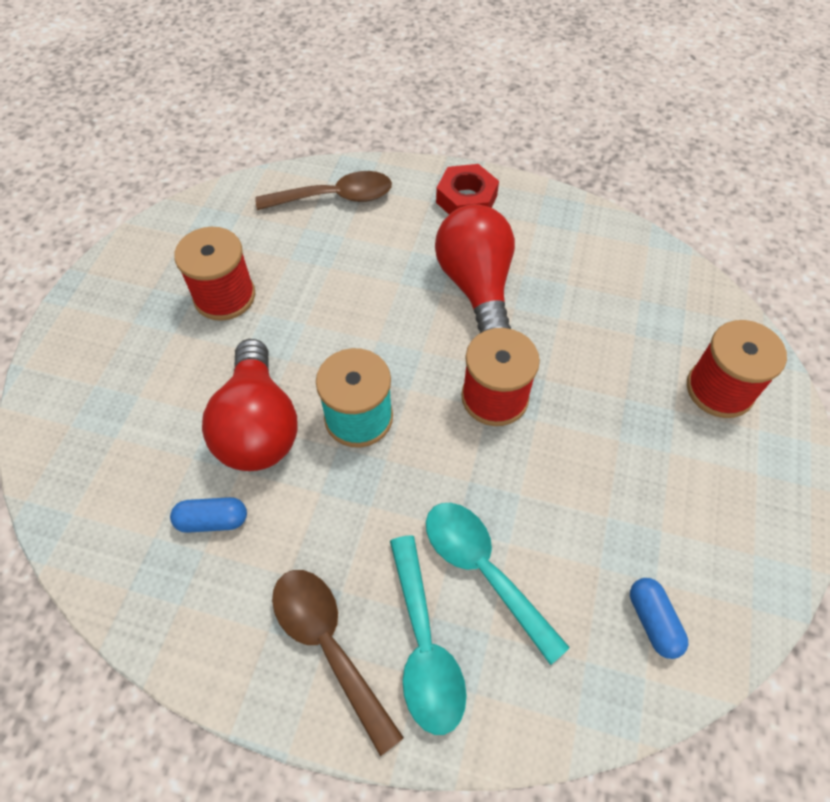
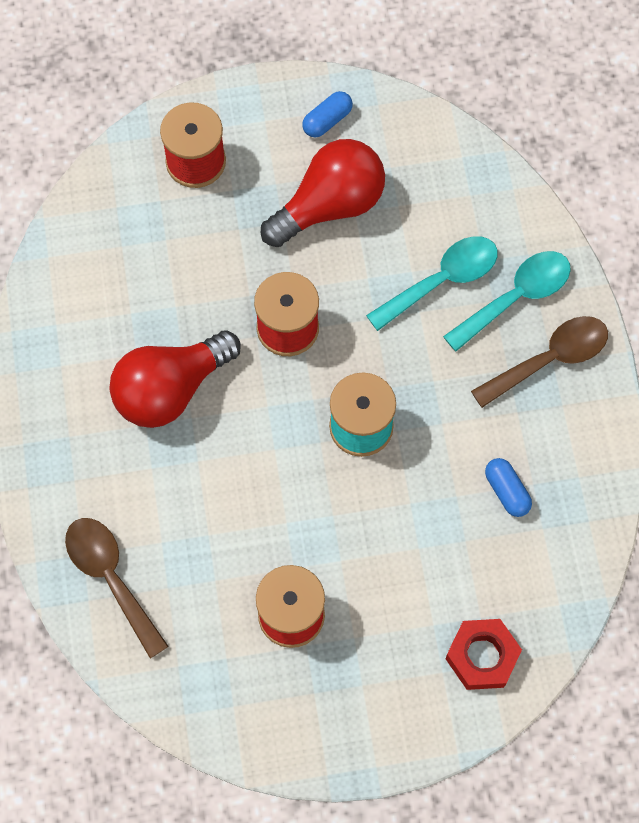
camera: 115 degrees left, 10 degrees up
red light bulb [202,339,298,471] -> red light bulb moved to [261,139,385,247]
brown spoon [272,570,404,756] -> brown spoon turned 150 degrees counterclockwise [471,316,608,408]
turquoise spoon [426,503,570,665] -> turquoise spoon turned 150 degrees counterclockwise [366,236,498,331]
red nut [436,164,499,215] -> red nut moved to [446,619,522,690]
blue capsule [630,578,688,659] -> blue capsule moved to [302,91,353,138]

